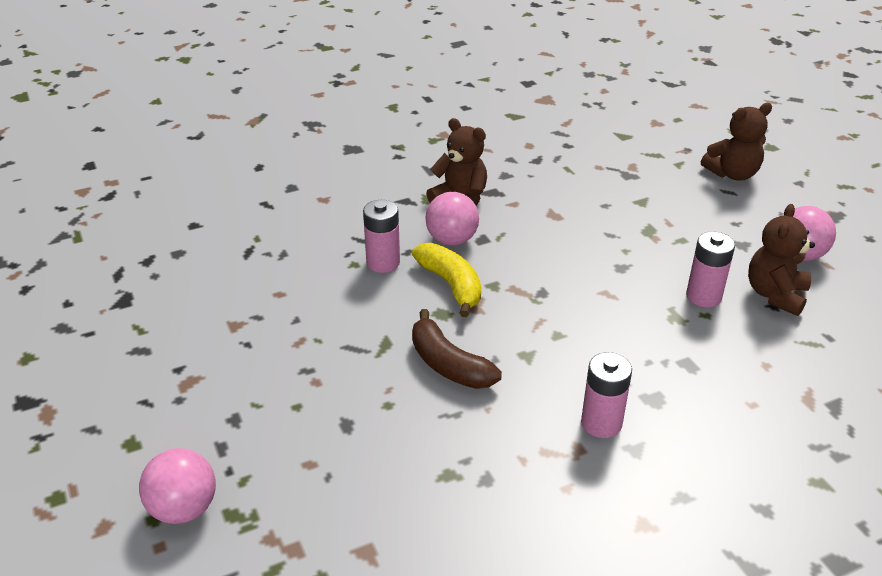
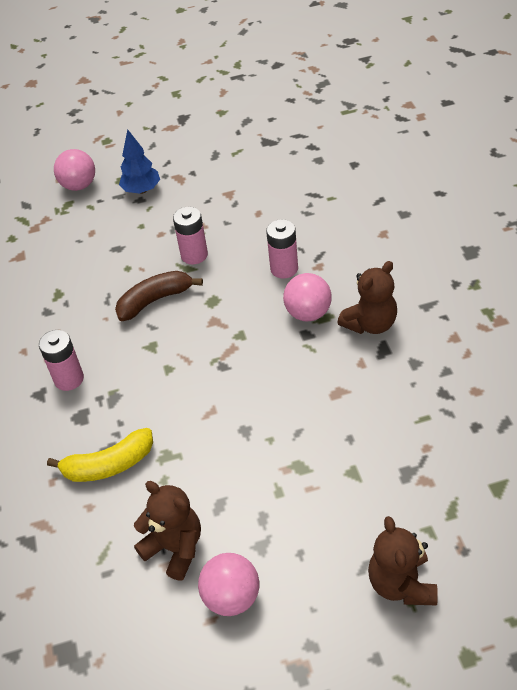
camera: 105 degrees right, 10 degrees up
yellow banana [412,243,481,317] -> yellow banana moved to [47,428,153,482]
pink battery [686,231,735,307] -> pink battery moved to [173,207,208,265]
none -> blue tree [119,129,160,194]

